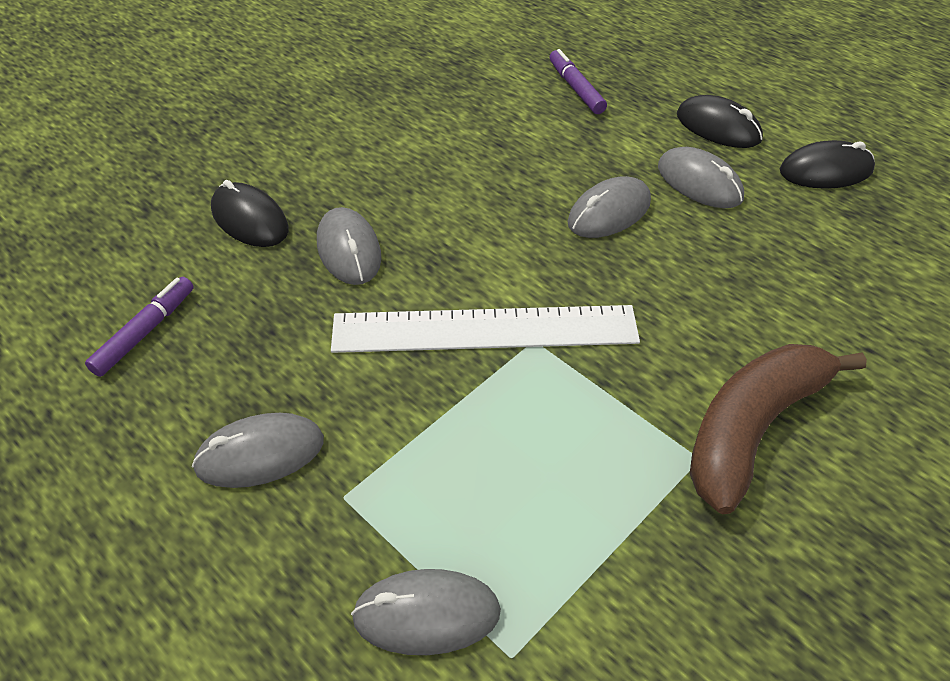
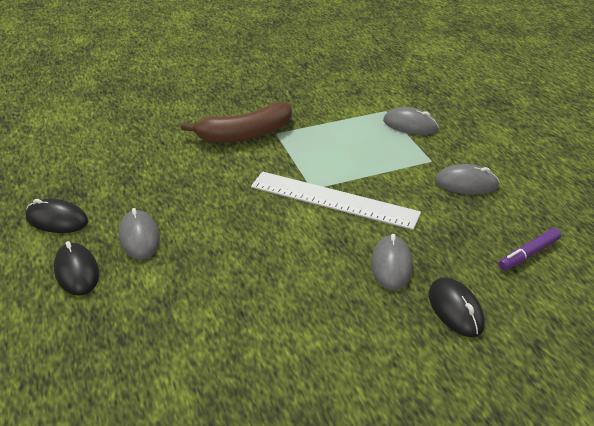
camera: 155 degrees left, 10 degrees down
purple marker [550,49,607,114] -> none
grey mouse [568,176,651,238] -> none

